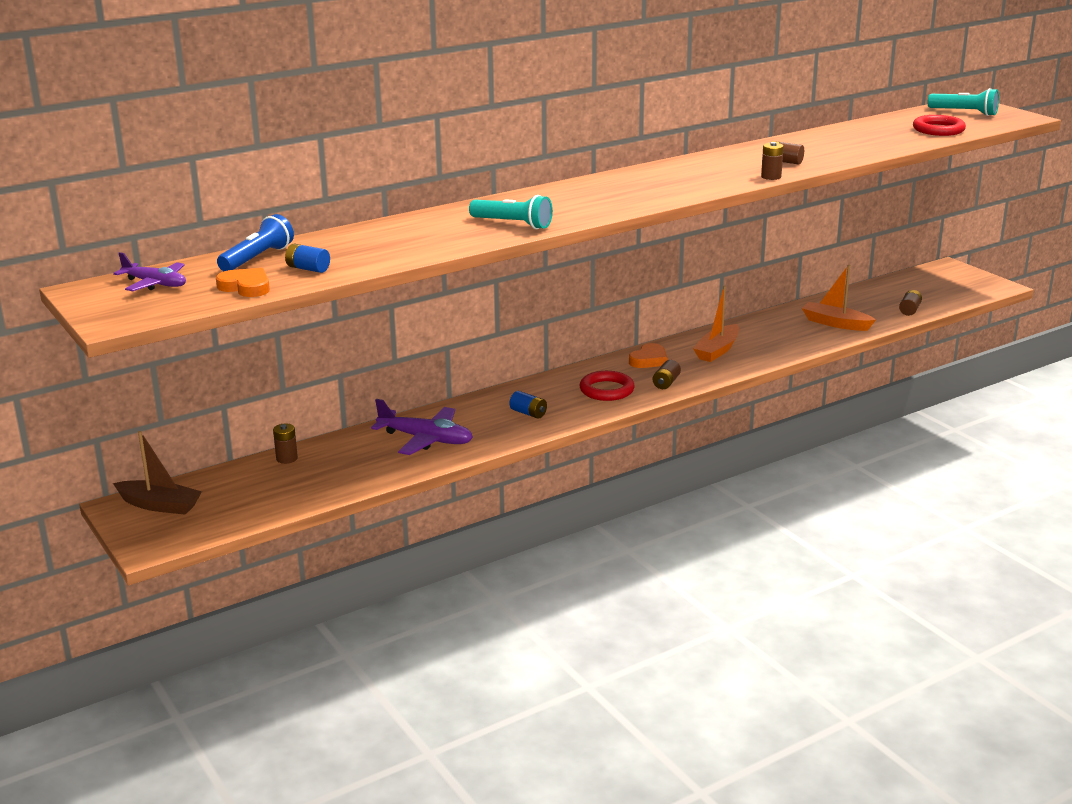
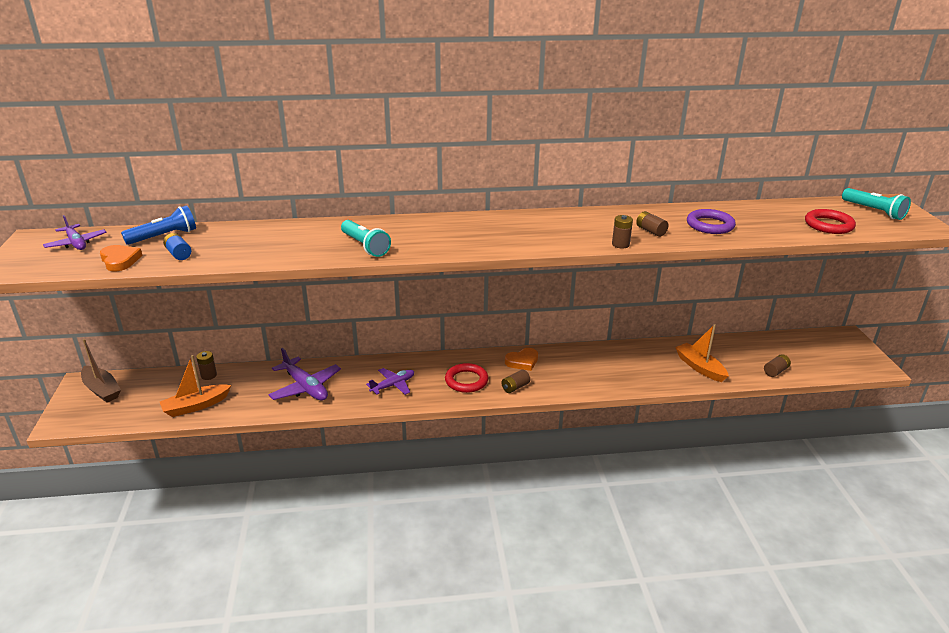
camera: 25 degrees right, 5 degrees up
blue battery [510,391,547,419] -> purple plane [366,368,414,395]
orange boat [693,286,739,362] -> orange boat moved to [160,355,231,417]
none -> purple ring [687,209,736,234]

